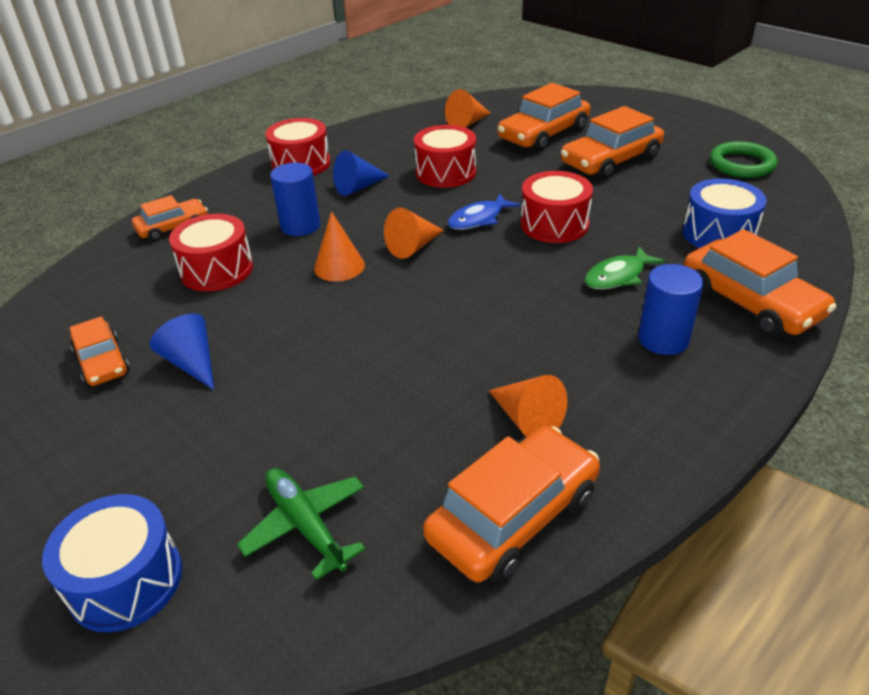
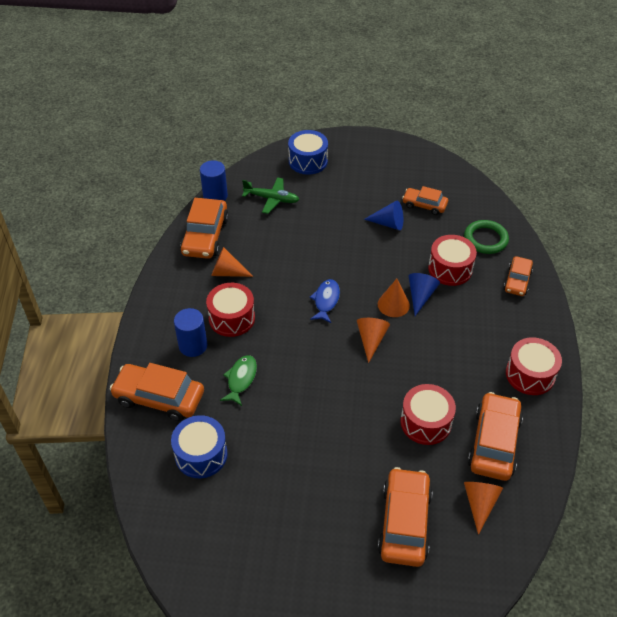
camera: 140 degrees right, 10 degrees up
blue cylinder [270,163,321,236] -> blue cylinder moved to [200,160,228,201]
blue cone [333,150,390,196] -> blue cone moved to [409,273,440,316]
blue fish [448,193,520,230] -> blue fish moved to [310,279,340,323]
red drum [520,171,593,243] -> red drum moved to [206,283,255,337]
orange car [561,106,664,180] -> orange car moved to [468,392,523,481]
green ring [710,141,777,178] -> green ring moved to [464,220,509,254]

